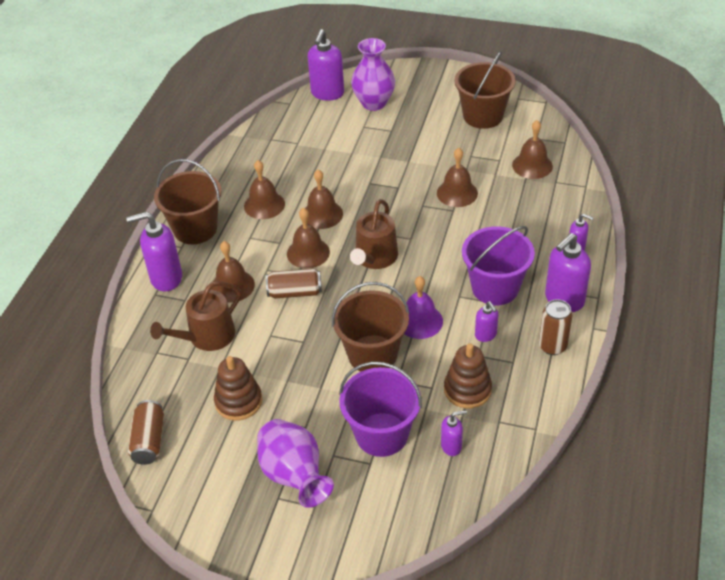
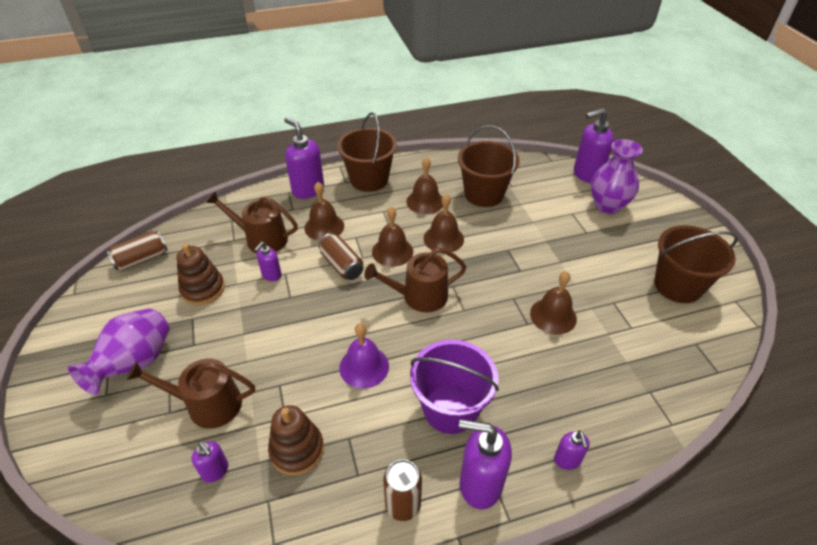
camera: 55 degrees right, 0 degrees up
brown bucket [332,282,410,372] -> brown bucket moved to [458,126,519,207]
purple bucket [339,362,422,457] -> brown watering can [126,358,255,429]
purple soap dispenser [475,301,498,342] -> purple soap dispenser moved to [255,242,282,281]
brown bell [512,120,553,179] -> none

